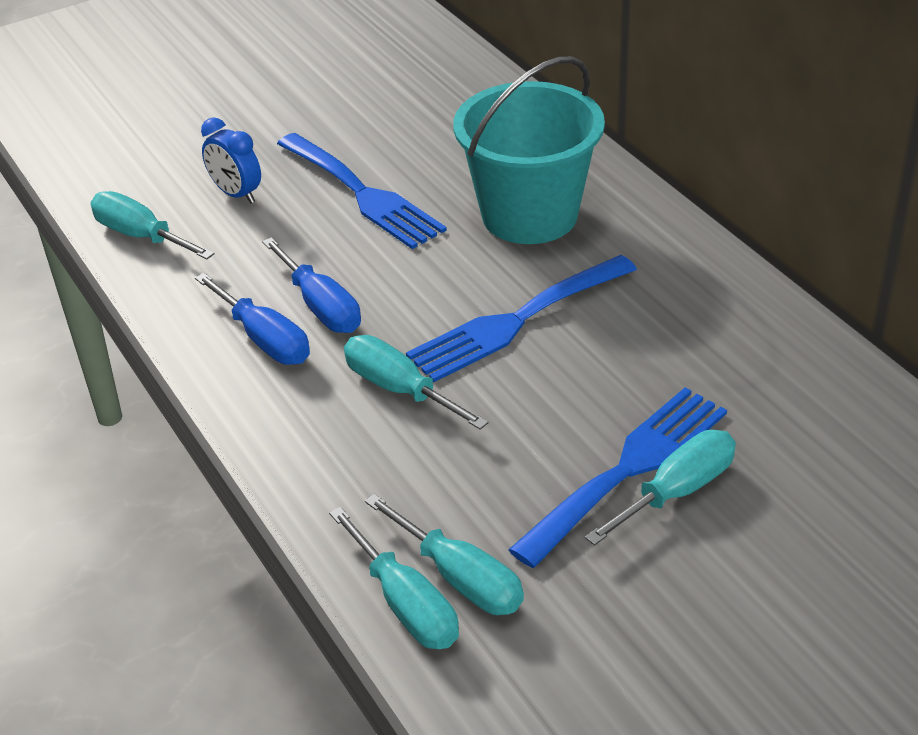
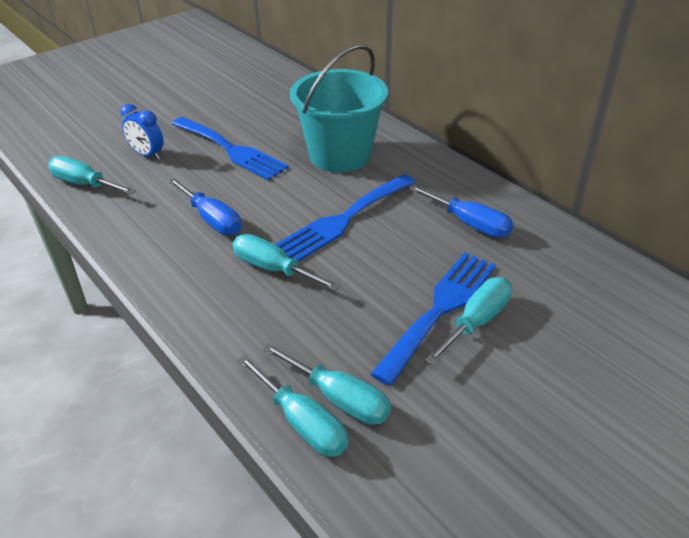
camera: 10 degrees left, 0 degrees up
blue screwdriver [195,273,310,365] -> blue screwdriver moved to [409,185,513,238]

